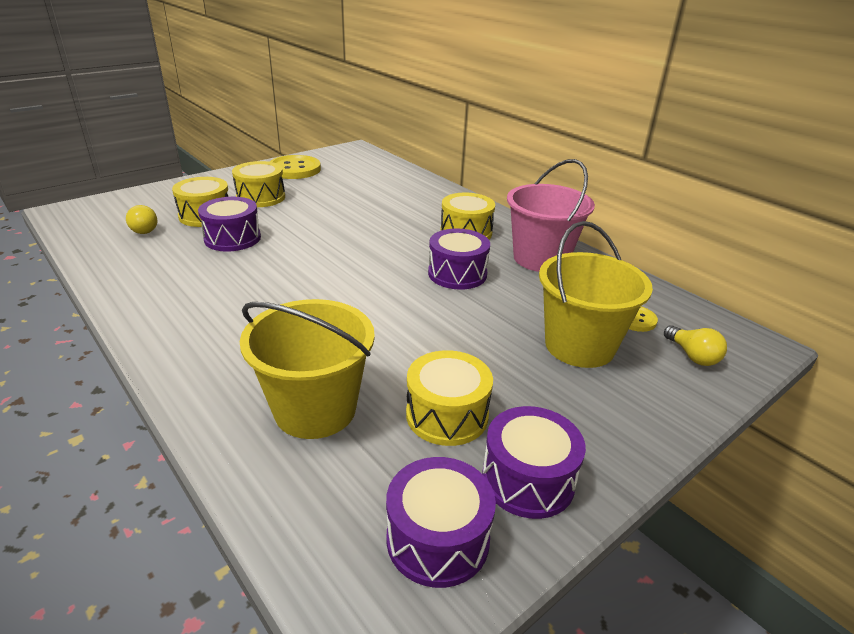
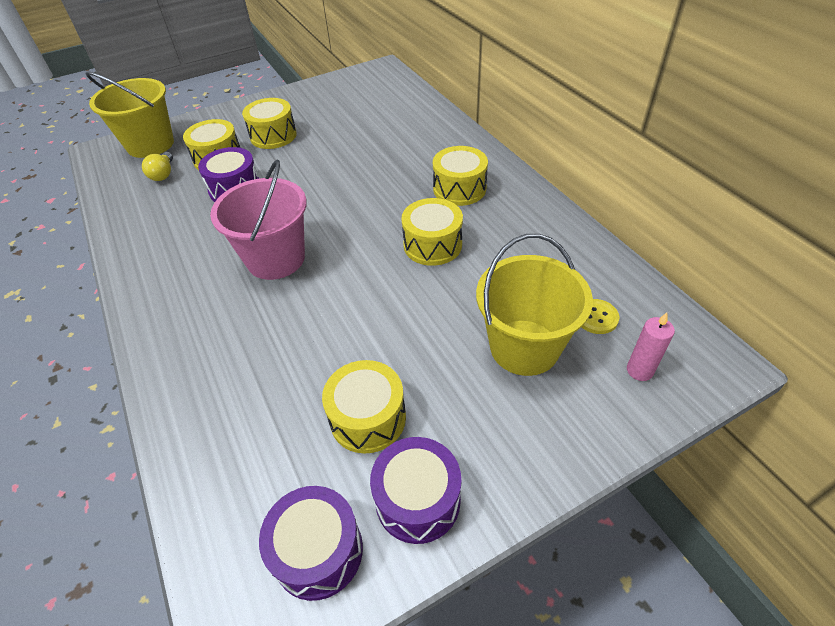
camera: 15 degrees right, 15 degrees up
yellow bucket [240,299,375,439] -> yellow bucket moved to [85,71,174,158]
yellow button [270,155,321,179] -> none
purple drum [428,229,490,290] -> yellow drum [401,198,463,266]
pink bucket [507,159,595,272] -> pink bucket moved to [210,159,307,280]
yellow light bulb [664,325,727,366] -> pink candle [627,313,675,381]

